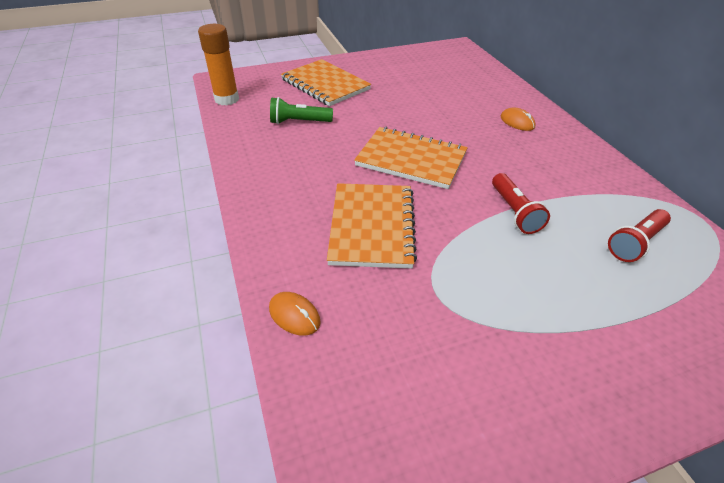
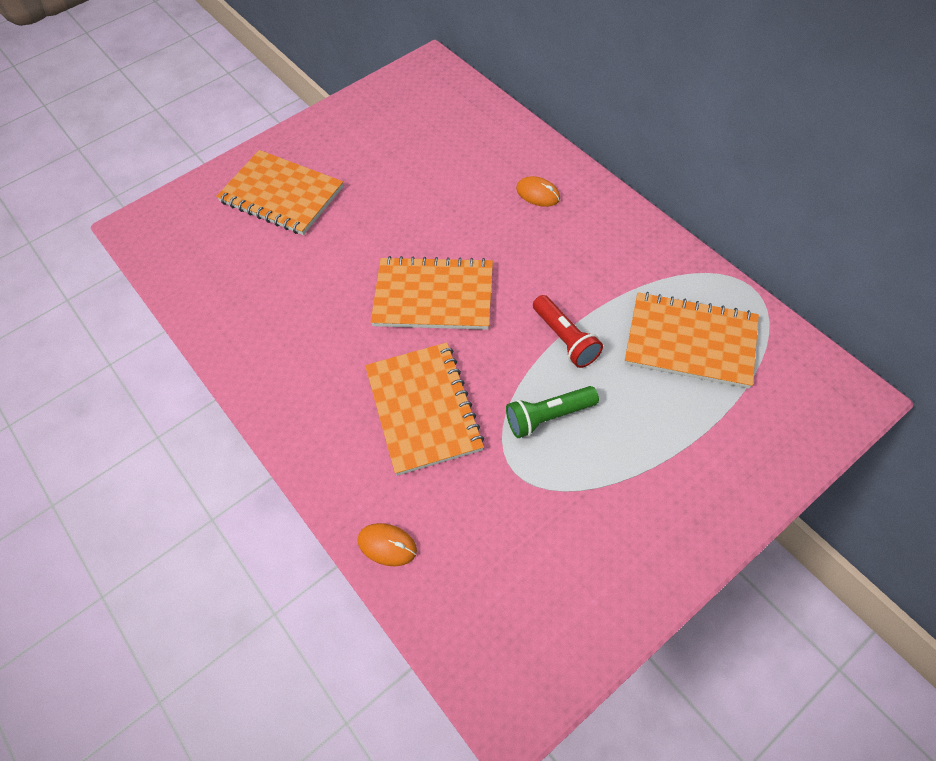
camera: 15 degrees left, 15 degrees up
orange glue stick [198,24,239,105] -> none
green flashlight [270,97,333,124] -> green flashlight moved to [506,386,599,438]
red flashlight [608,209,671,262] -> orange notebook [625,292,759,389]

